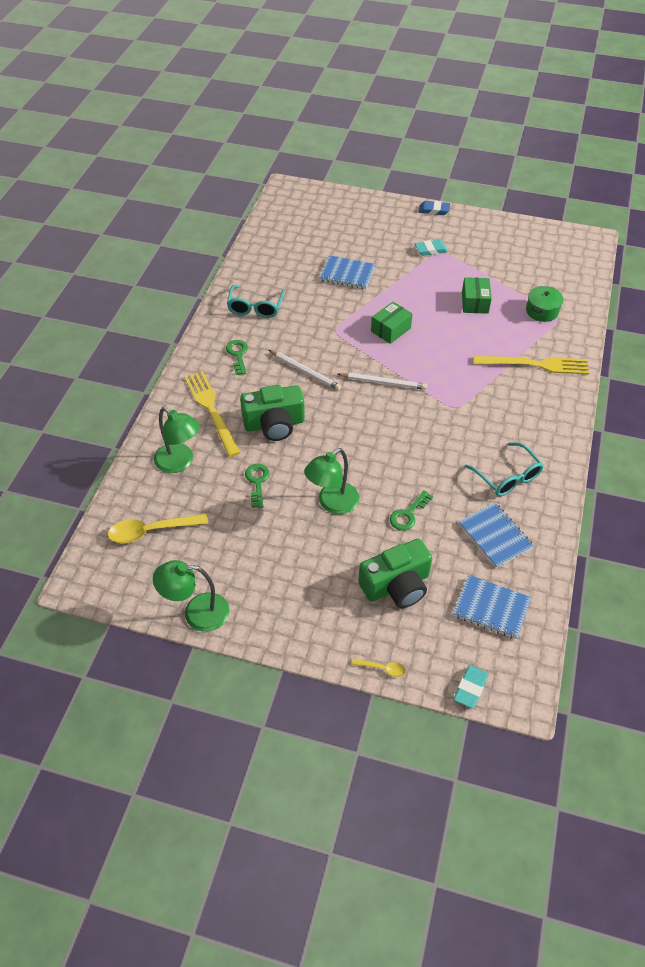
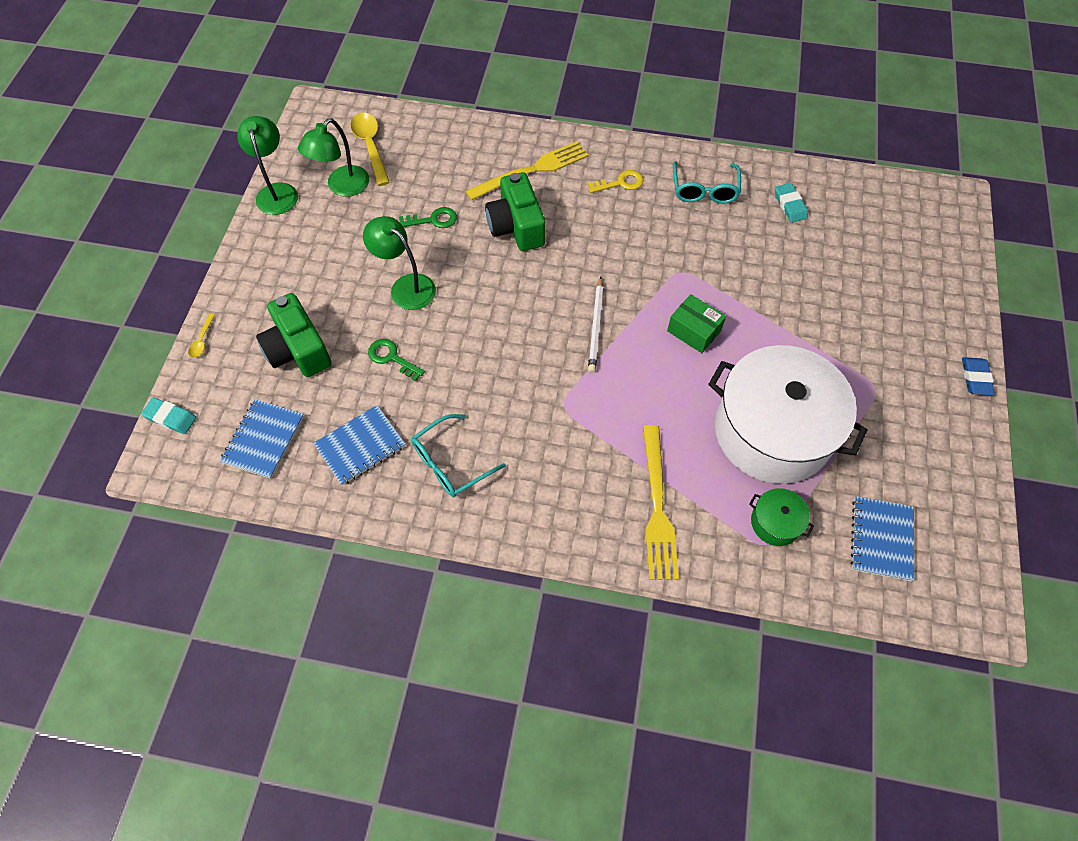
camera: 85 degrees right, 10 degrees up
green lamp [154,407,200,473] -> green lamp moved to [298,118,369,197]
green key [226,340,248,375] -> yellow key [587,170,643,193]
turquoise glasses [227,285,285,318] -> turquoise glasses turned 90 degrees counterclockwise [673,161,741,204]
white pencil [269,350,341,390] -> none
blue notebook [319,255,376,289] -> blue notebook moved to [851,496,914,581]
turquoise eraser [415,240,448,256] -> turquoise eraser moved to [775,183,808,223]
green box [462,277,492,314] -> white pot [708,345,867,484]

